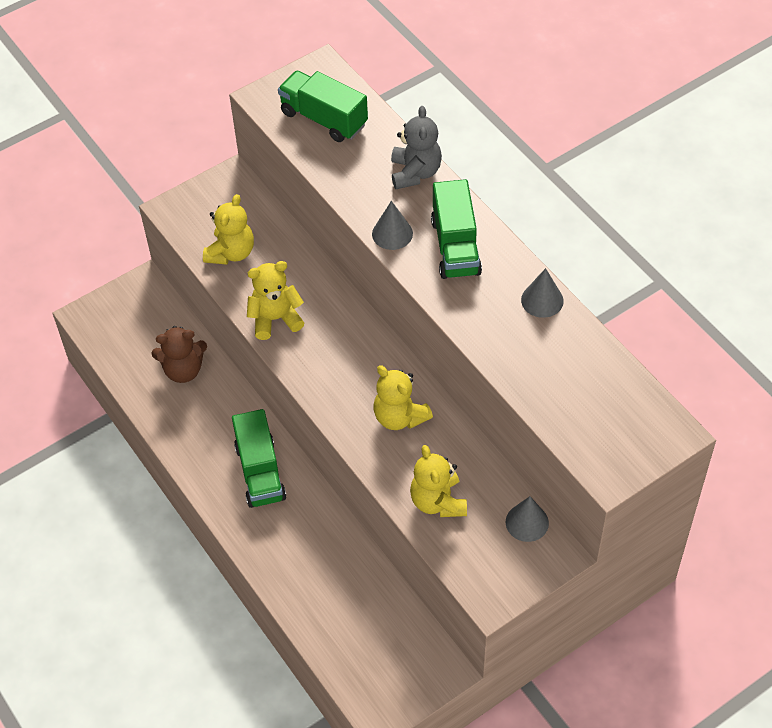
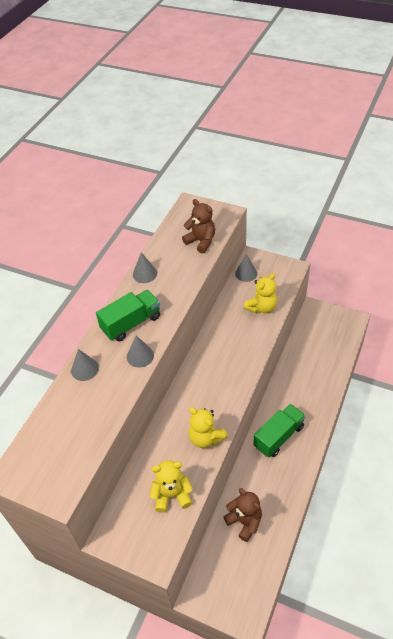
camera: 120 degrees left, 5 degrees down
green truck [278,71,368,142] -> none
yellow teddy bear [374,365,433,430] -> none
grey teddy bear [391,106,442,189] -> grey cone [71,349,99,381]
none -> brown teddy bear [182,199,215,254]

